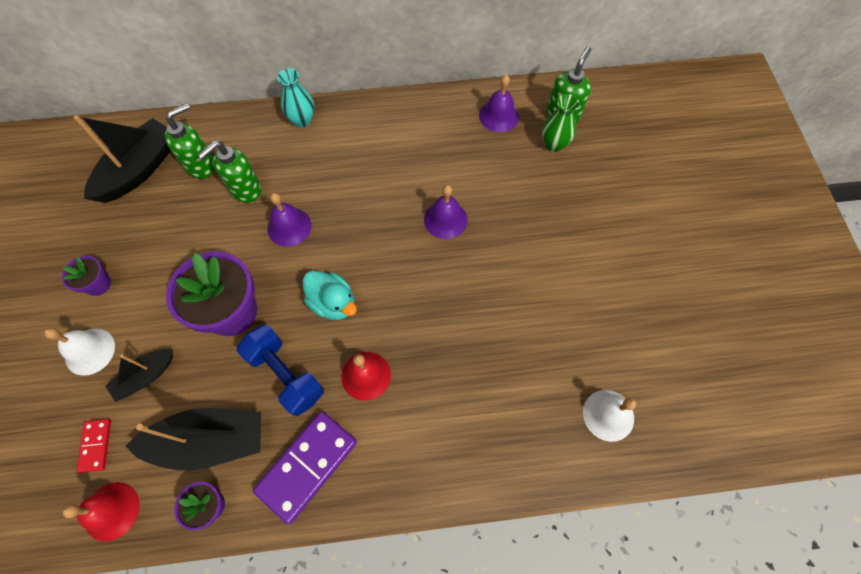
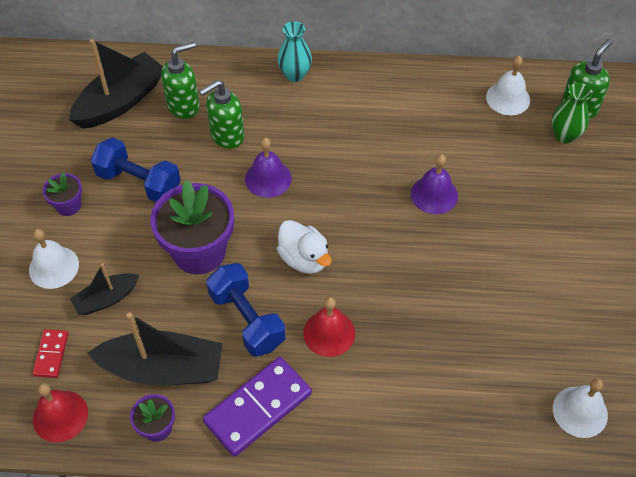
camera: 10 degrees right, 10 degrees down
turquoise duck [303,271,357,320] -> white duck [277,220,332,274]
purple bell [479,75,519,132] -> white bell [486,56,530,115]
none -> blue dumbbell [91,137,181,202]

